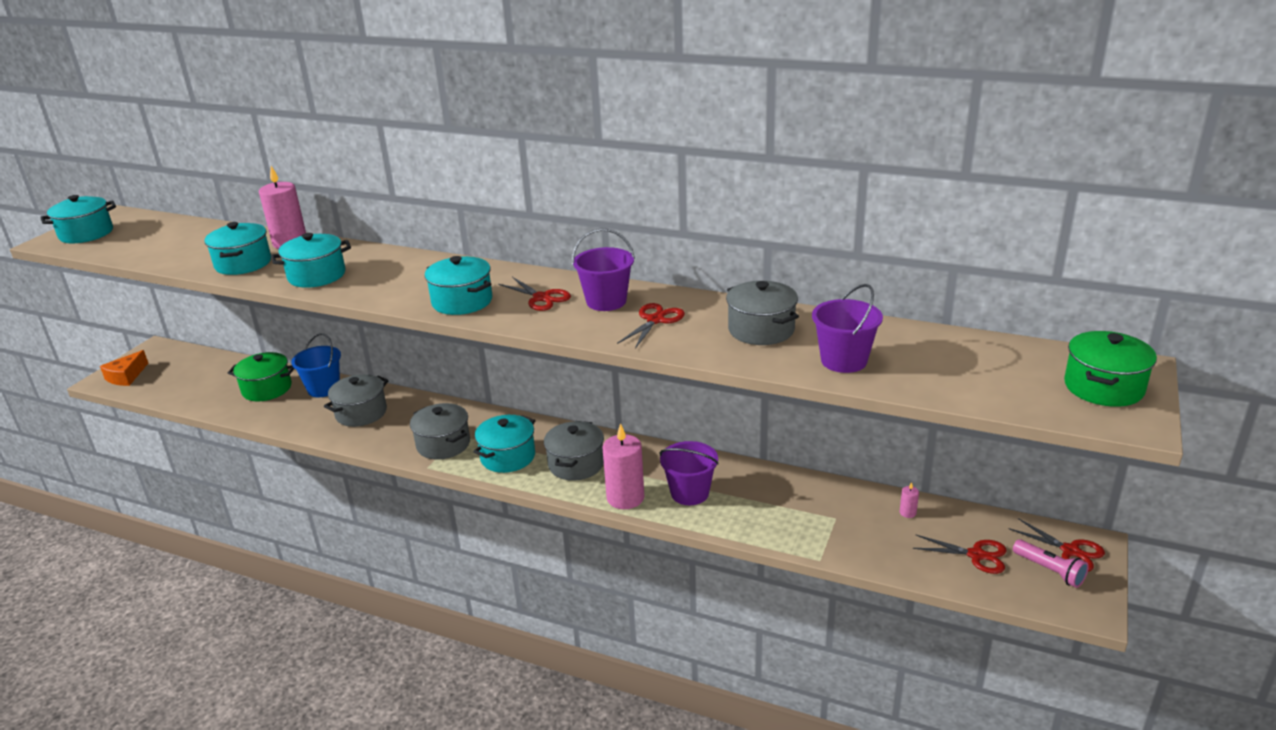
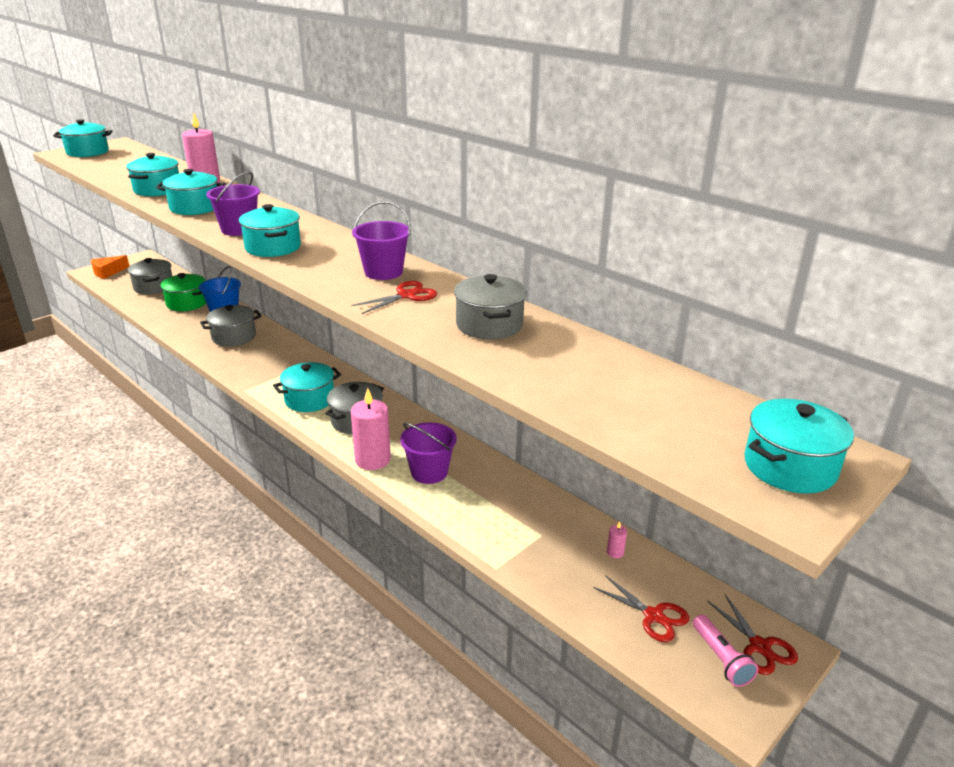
camera: 20 degrees right, 0 degrees up
grey pot [410,403,470,460] -> grey pot moved to [128,258,172,295]
red scissors [498,277,571,311] -> none
purple bucket [812,284,883,373] -> purple bucket moved to [206,171,260,236]
green pot [1064,331,1157,407] -> turquoise pot [745,399,854,494]

